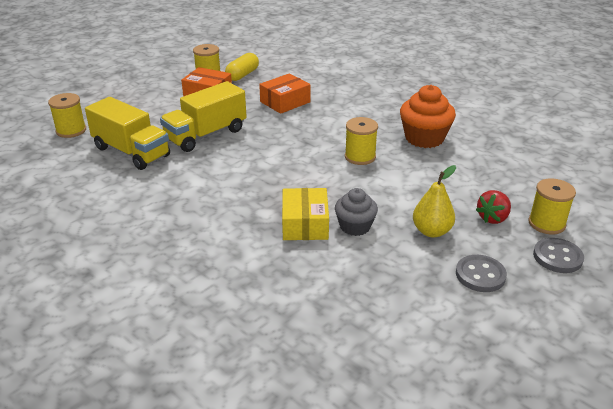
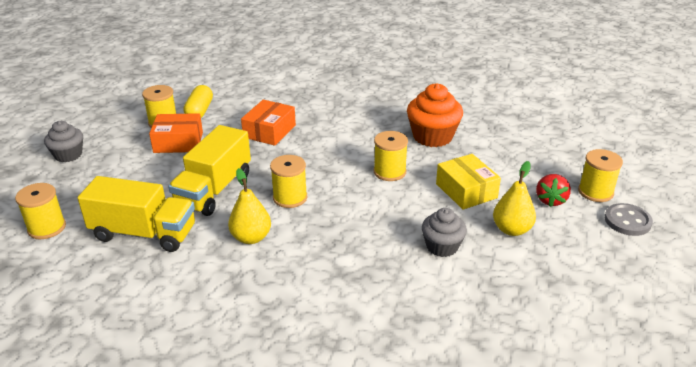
camera: 25 degrees left, 0 degrees up
yellow box [282,188,329,240] -> yellow box moved to [436,154,501,210]
grey button [456,255,507,292] -> none
none -> grey cupcake [44,121,83,162]
none -> yellow pear [228,168,271,244]
none -> yellow spool [270,155,307,208]

